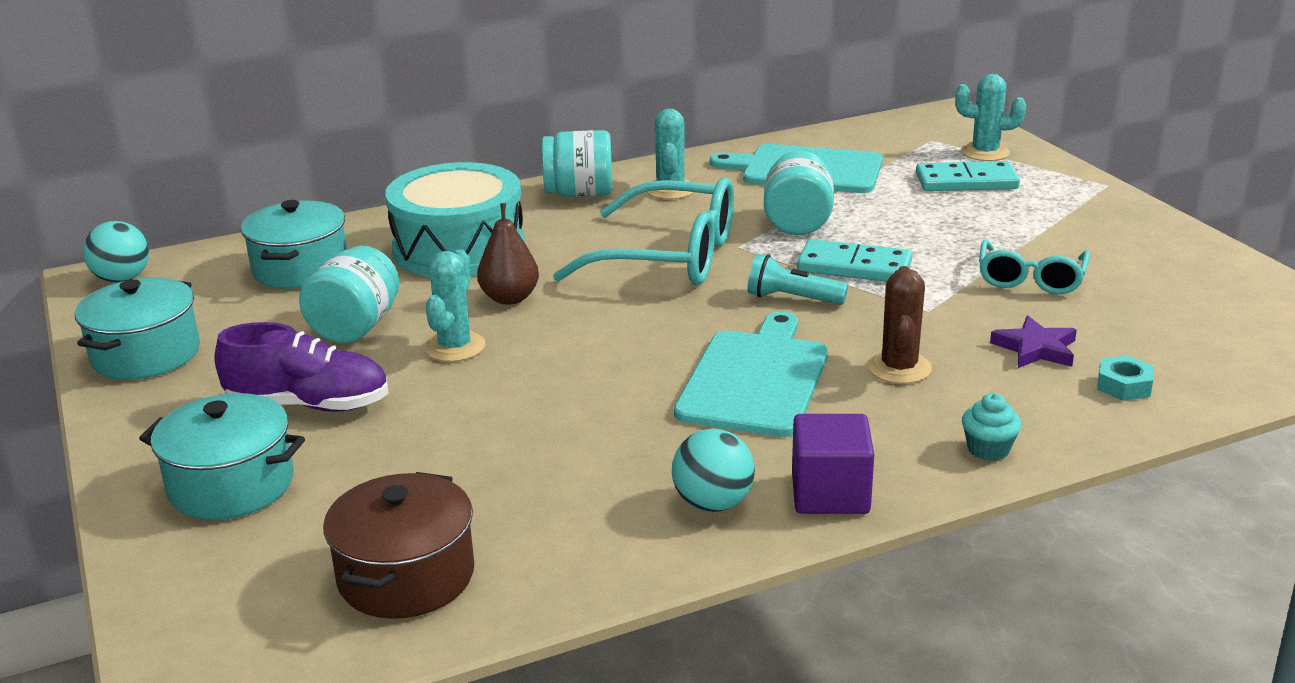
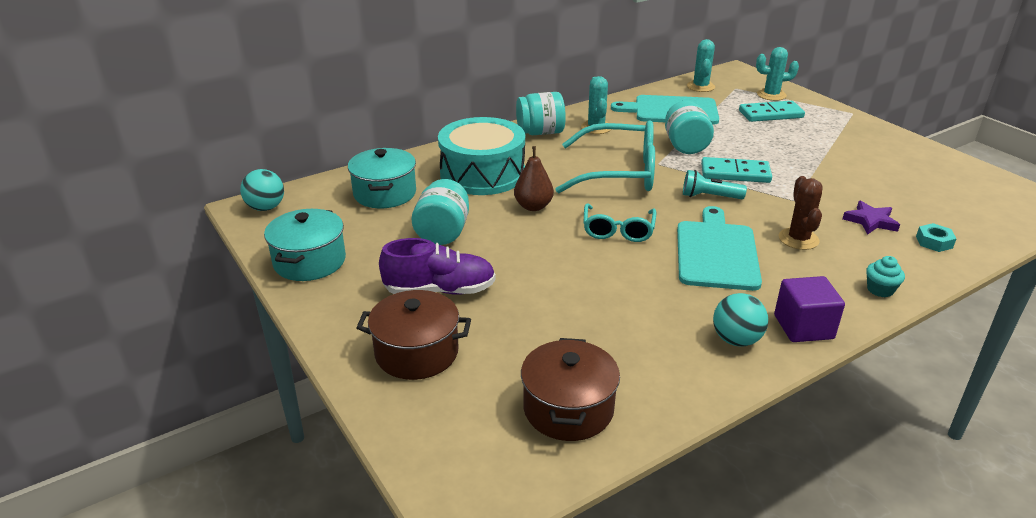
camera: 10 degrees left, 5 degrees up
turquoise pot [139,393,305,520] -> brown pot [356,290,471,380]
turquoise cactus [424,249,486,362] -> turquoise cactus moved to [687,39,715,92]
turquoise glasses [979,240,1090,294] -> turquoise glasses moved to [583,203,656,242]

